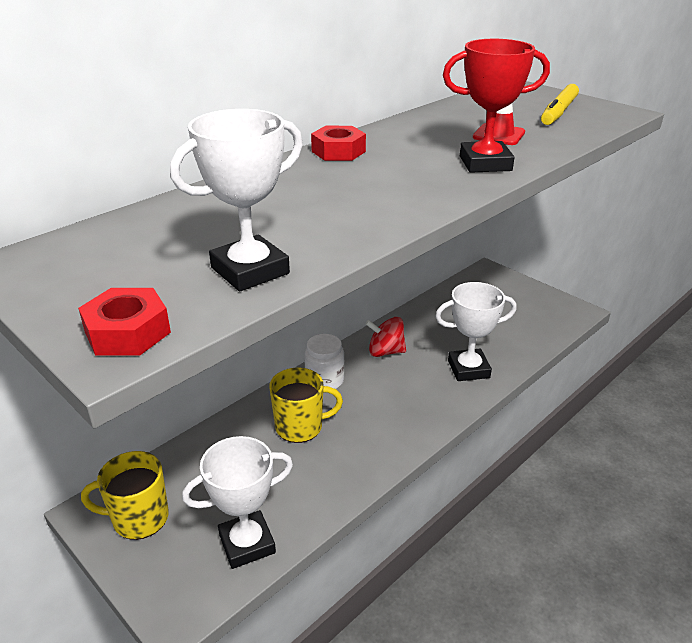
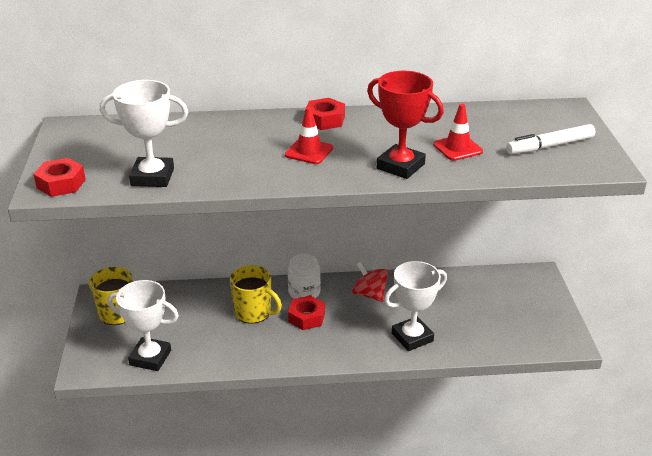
camera: 40 degrees right, 0 degrees up
white trophy [435,282,517,381] -> white trophy turned 60 degrees counterclockwise [384,261,447,351]
yellow marker [541,84,579,125] -> white marker [506,124,595,154]
none -> red traffic cone [285,107,333,164]
none -> red nut [288,295,325,330]

